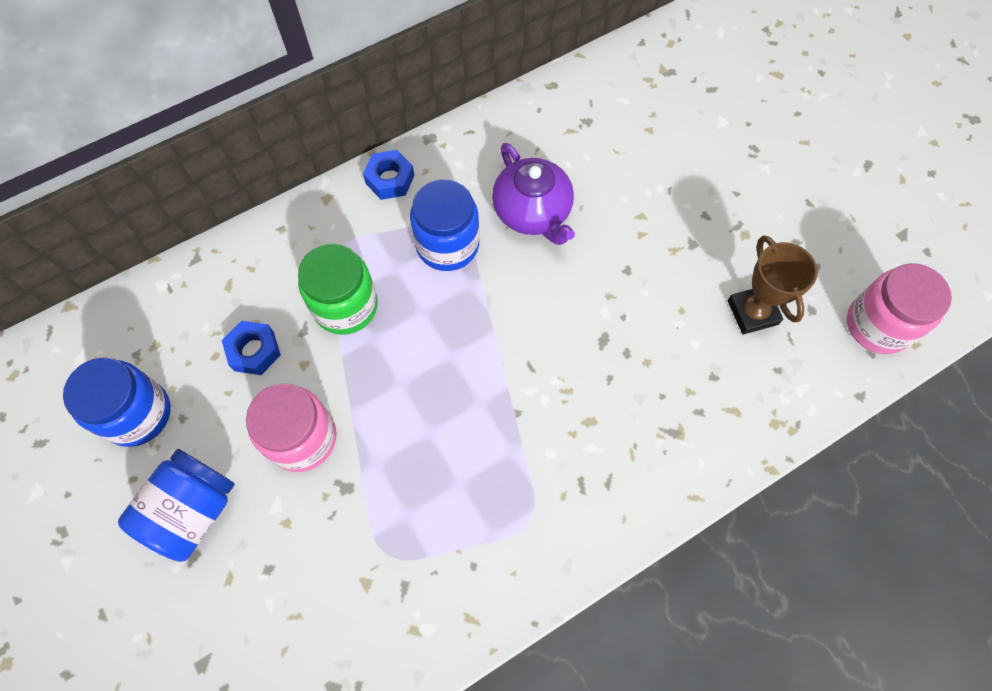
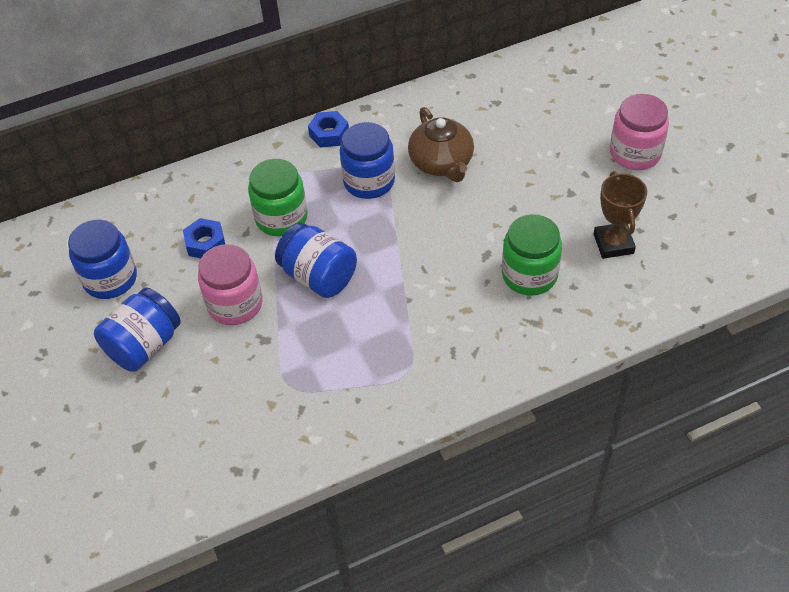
camera: 10 degrees right, 15 degrees down
purple teapot [492,143,575,245] -> brown teapot [408,107,474,182]
pink jar [847,263,952,354] -> pink jar moved to [610,94,669,170]
none -> blue jar [275,223,357,298]
none -> green jar [502,214,562,296]

